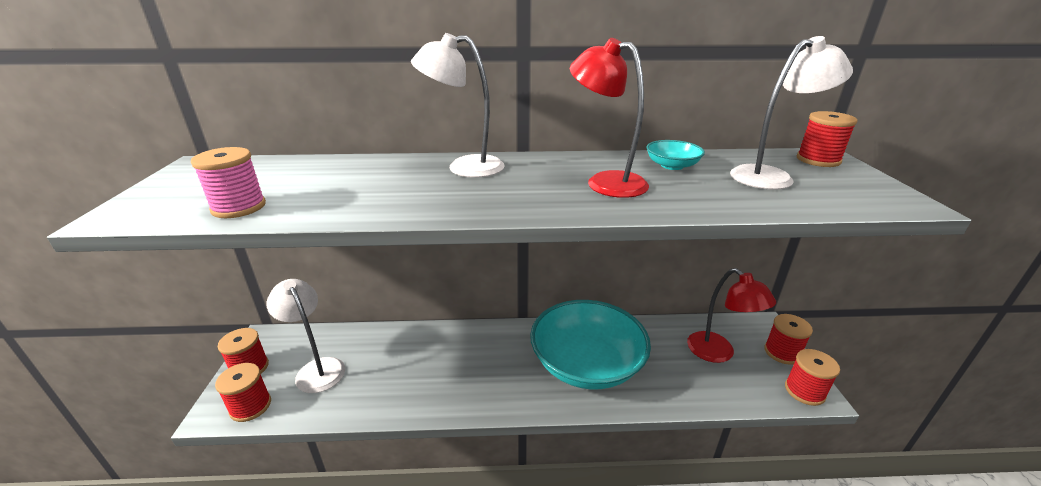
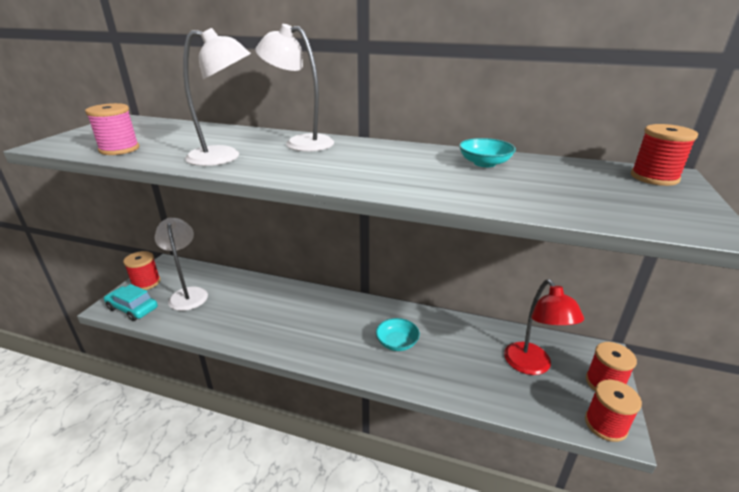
camera: 20 degrees right, 0 degrees up
red spool [215,363,271,422] -> turquoise car [104,284,158,321]
turquoise bowl [530,300,651,389] -> turquoise bowl [376,318,420,351], size x0.41
red lamp [570,38,649,198] -> none
white lamp [730,36,853,190] -> white lamp moved to [183,28,251,166]

